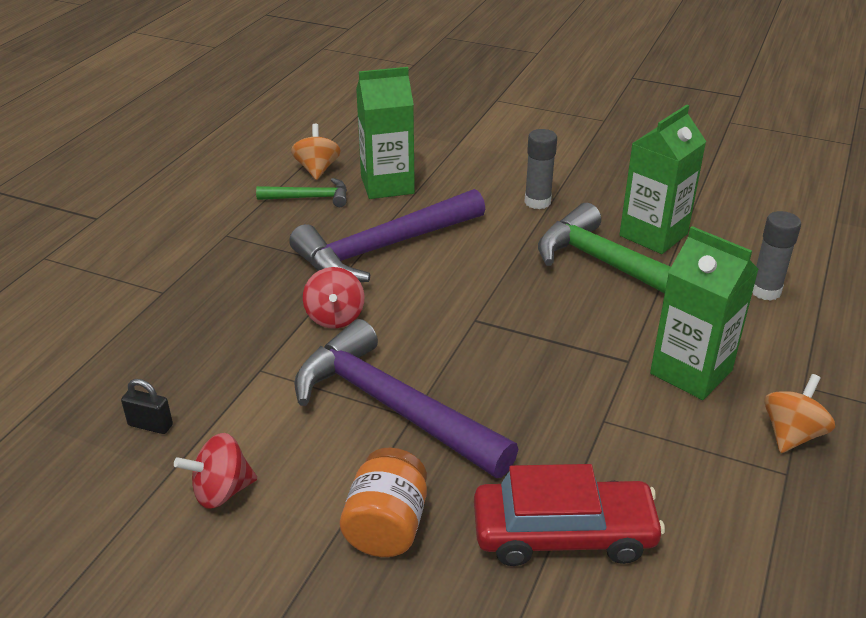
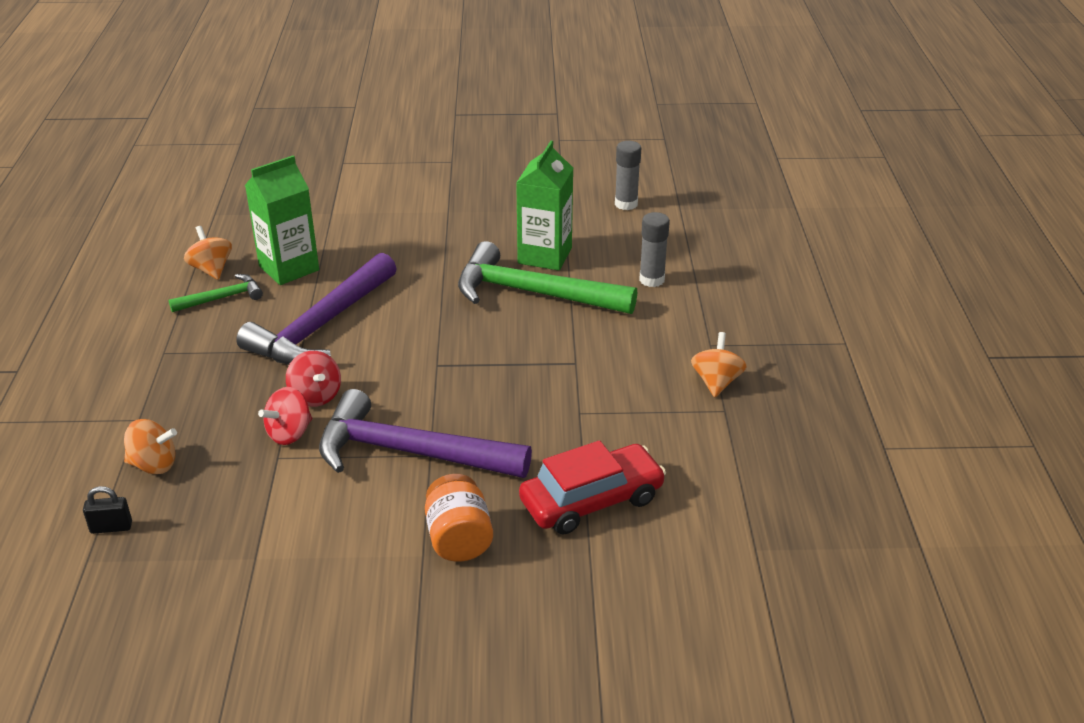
camera: 25 degrees left, 0 degrees up
black padlock [121,379,173,434] -> black padlock moved to [83,486,132,534]
red spinning top [174,433,257,509] -> red spinning top moved to [258,387,312,445]
grey glue stick [524,129,557,209] -> grey glue stick moved to [615,141,641,210]
green carton [650,226,759,400] -> none
none -> orange spinning top [124,419,177,474]

